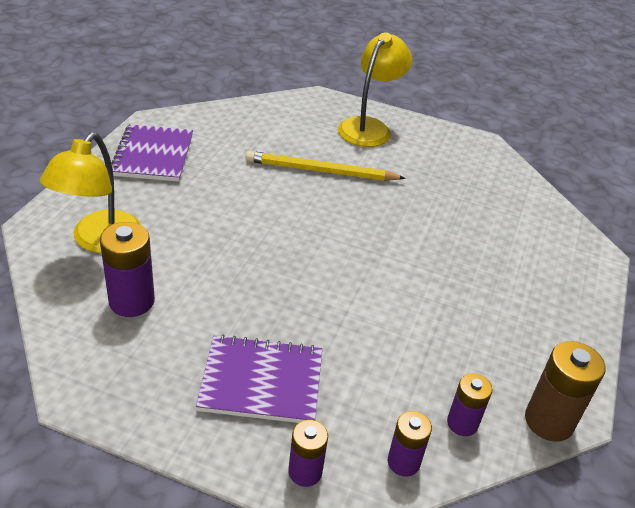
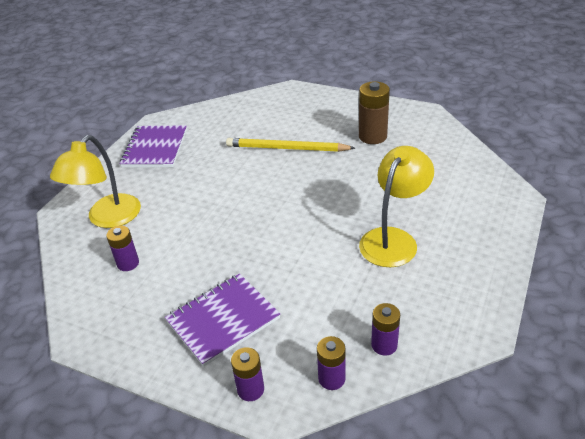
camera: 10 degrees right, 0 degrees up
purple battery [100,222,155,317] -> purple battery [106,226,139,271], size x0.63
purple notebook [196,334,322,423] -> purple notebook turned 45 degrees counterclockwise [165,274,280,367]
yellow lamp [338,32,412,147] -> yellow lamp moved to [359,146,434,267]
brown battery [525,341,606,442] -> brown battery moved to [359,81,390,144]

